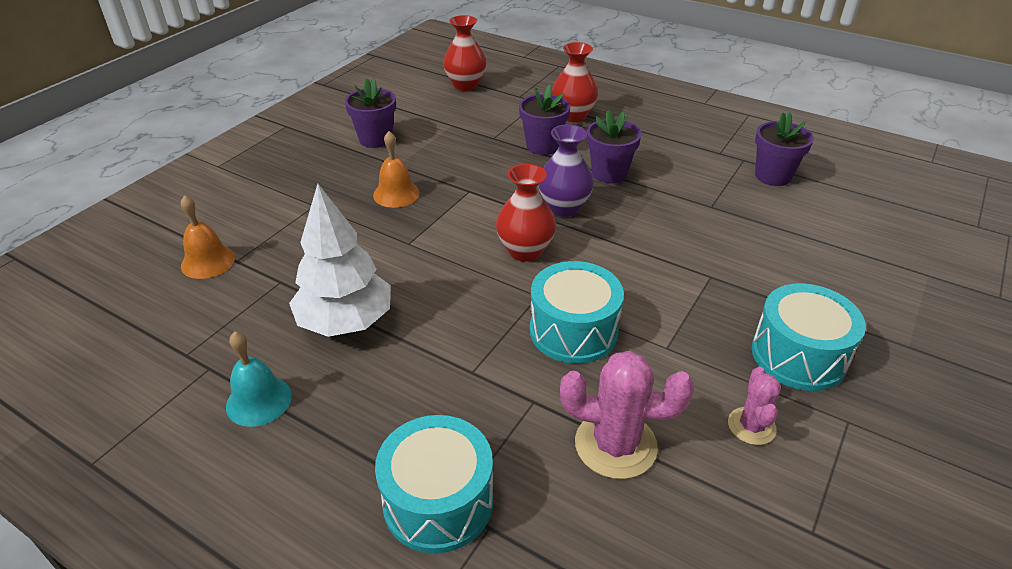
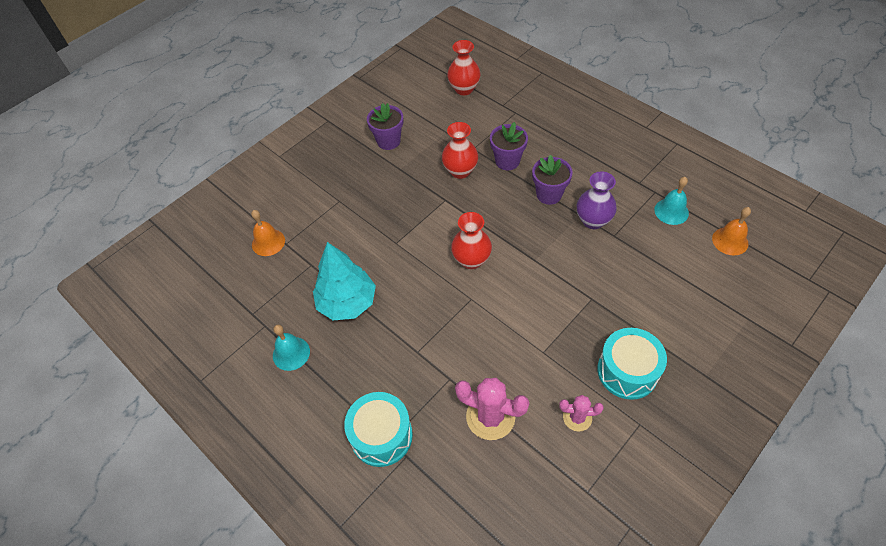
camera: 15 degrees right, 15 degrees up
white tree [289,184,391,337] -> turquoise tree [313,242,376,320]
orange bell [373,131,420,208] -> orange bell moved to [712,207,751,255]
turquoise drum [530,261,624,364] -> none
purple vase [538,124,594,217] -> purple vase moved to [577,171,617,229]
red vase [552,42,598,122] -> red vase moved to [442,122,478,179]
pink cactus [728,367,781,445] -> pink cactus turned 75 degrees clockwise [559,395,604,432]
purple flower pot [755,112,814,186] -> turquoise bell [654,177,689,225]

